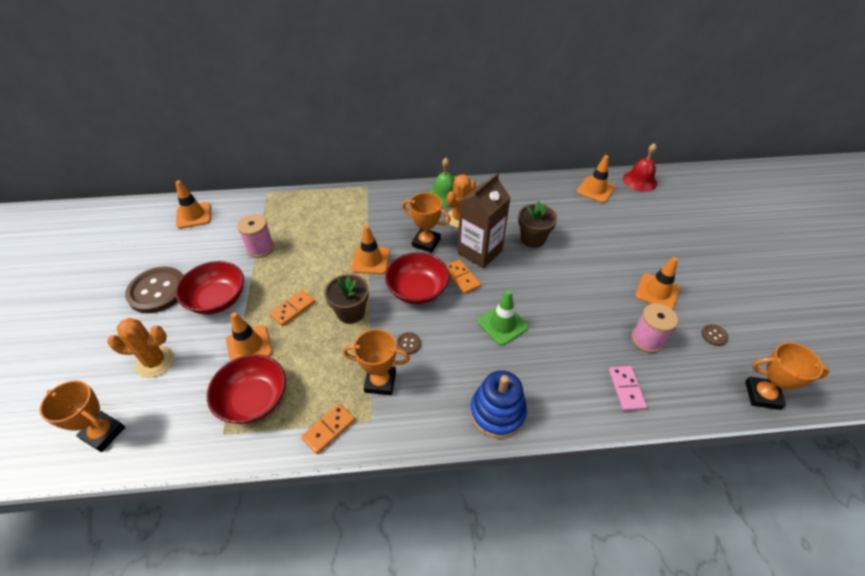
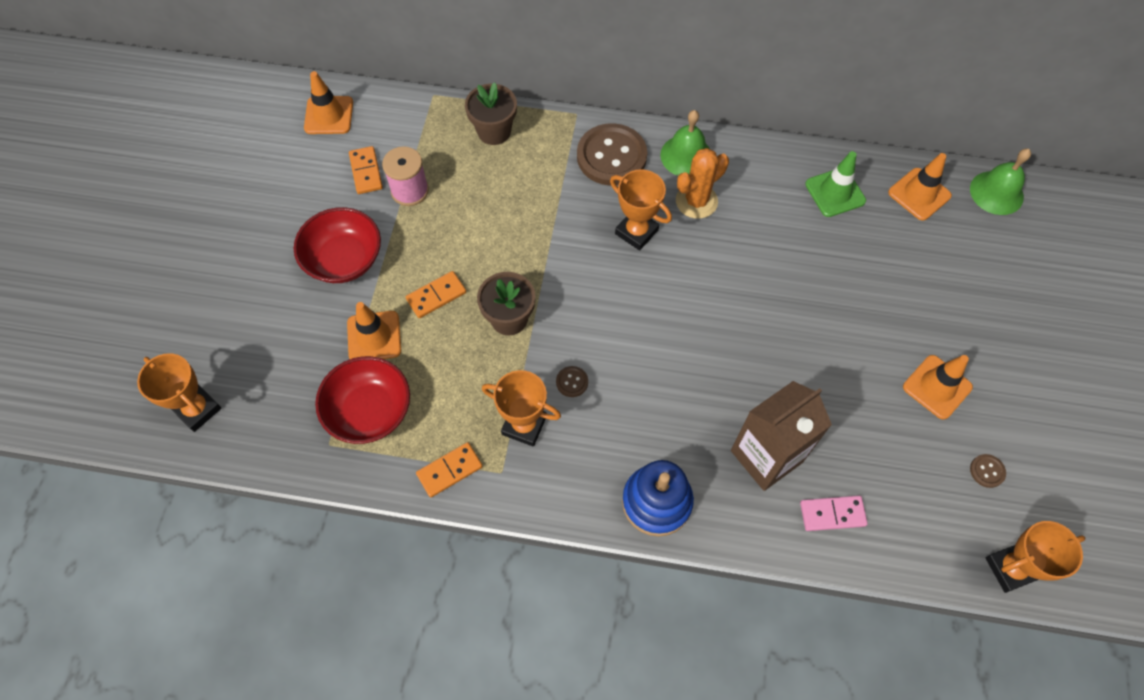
camera: 15 degrees right, 15 degrees up
orange cactus [107,318,174,377] -> none
brown button [125,266,183,313] -> brown button moved to [577,123,647,186]
orange traffic cone [351,225,390,274] -> none
red bowl [385,252,450,304] -> none
orange domino [446,259,481,294] -> orange domino moved to [349,146,383,194]
brown carton [457,173,510,268] -> brown carton moved to [731,381,832,491]
green traffic cone [478,290,529,346] -> green traffic cone moved to [805,151,866,217]
brown flower pot [518,201,557,248] -> brown flower pot moved to [465,82,517,145]
pink domino [609,366,647,411] -> pink domino turned 75 degrees clockwise [800,496,868,531]
red bell [623,143,657,192] -> green bell [970,149,1031,215]
pink spool [631,303,678,353] -> none
orange trophy [745,342,830,410] -> orange trophy turned 45 degrees counterclockwise [985,521,1085,593]

